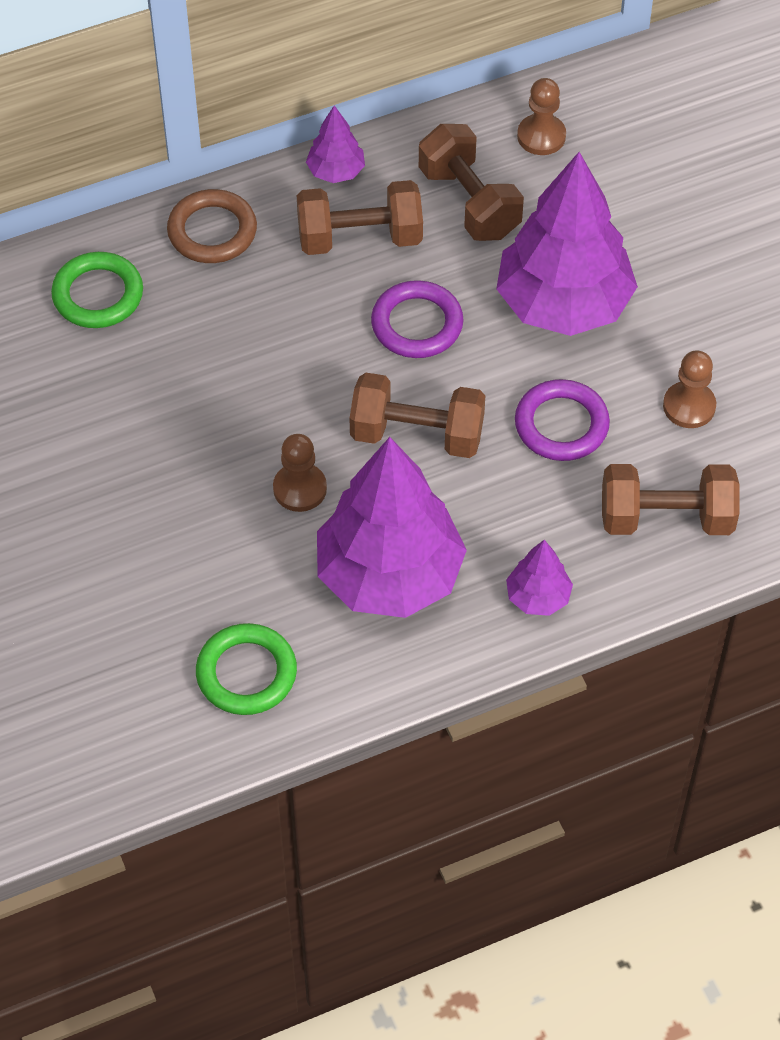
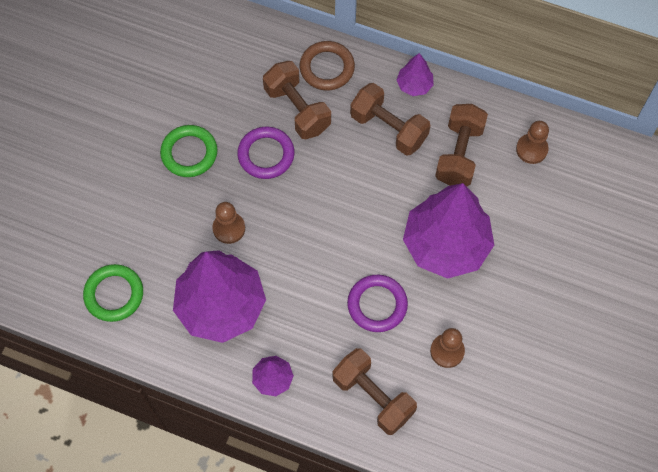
camera: 45 degrees right, 10 degrees up
green ring [51,252,143,328] -> green ring moved to [160,125,218,177]
brown dumbbell [350,373,485,458] -> brown dumbbell moved to [263,61,331,139]
purple ring [371,280,463,358] -> purple ring moved to [237,127,295,179]

